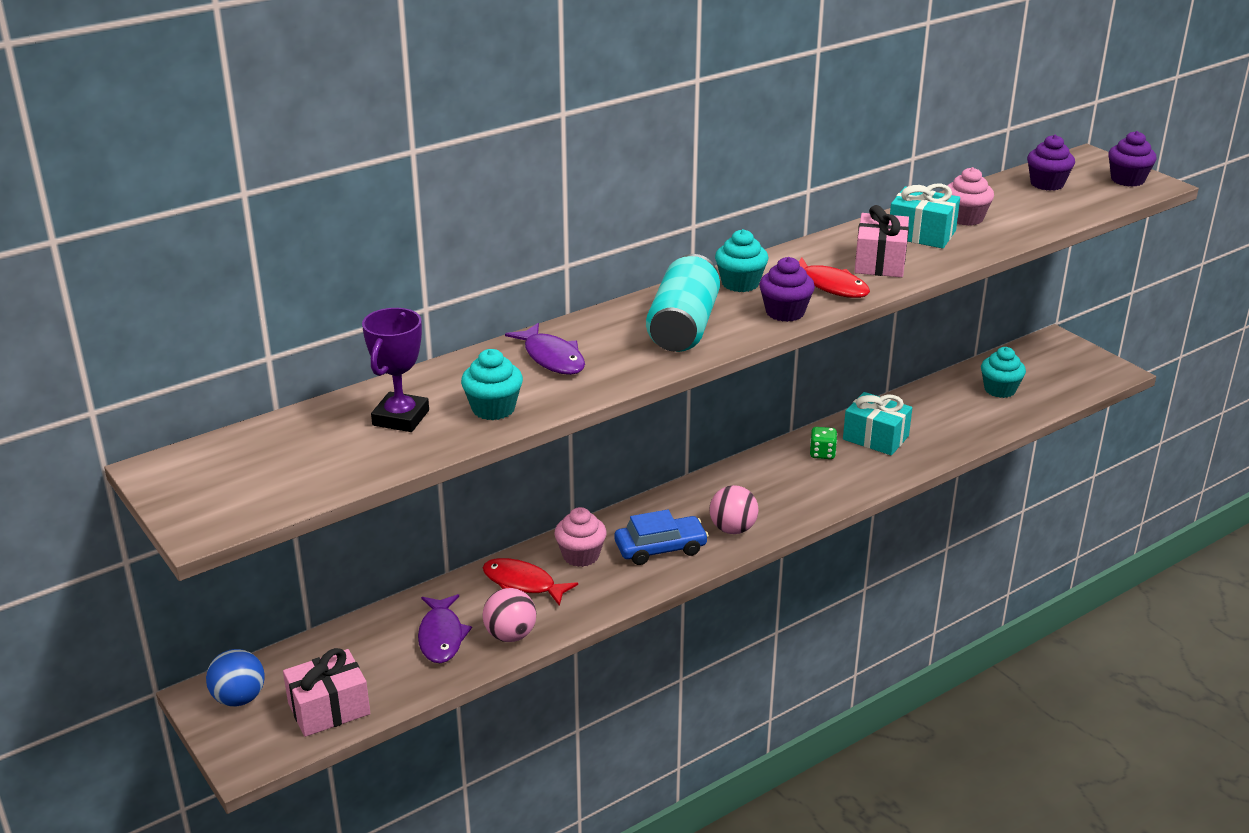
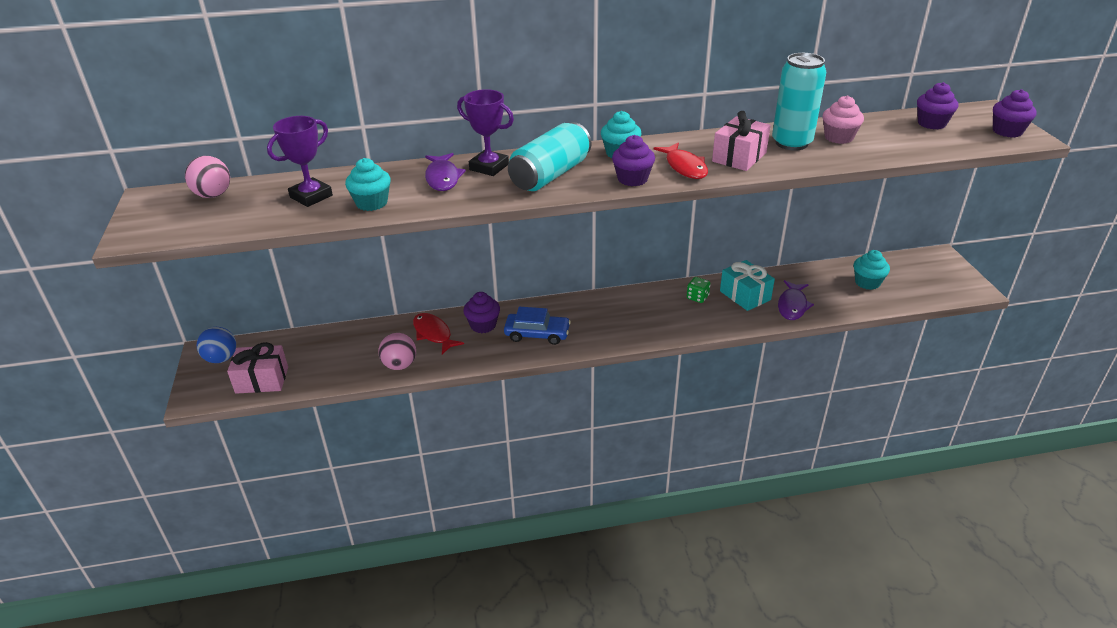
camera: 25 degrees right, 5 degrees up
purple fish [418,594,472,663] -> purple fish moved to [778,280,814,320]
pink cupcake [554,507,607,567] -> purple cupcake [463,292,500,333]
pink ball [709,485,759,534] -> pink ball moved to [185,156,230,198]
turquoise gift [890,184,960,249] -> turquoise can [772,53,826,151]
none -> purple trophy [457,89,514,176]

